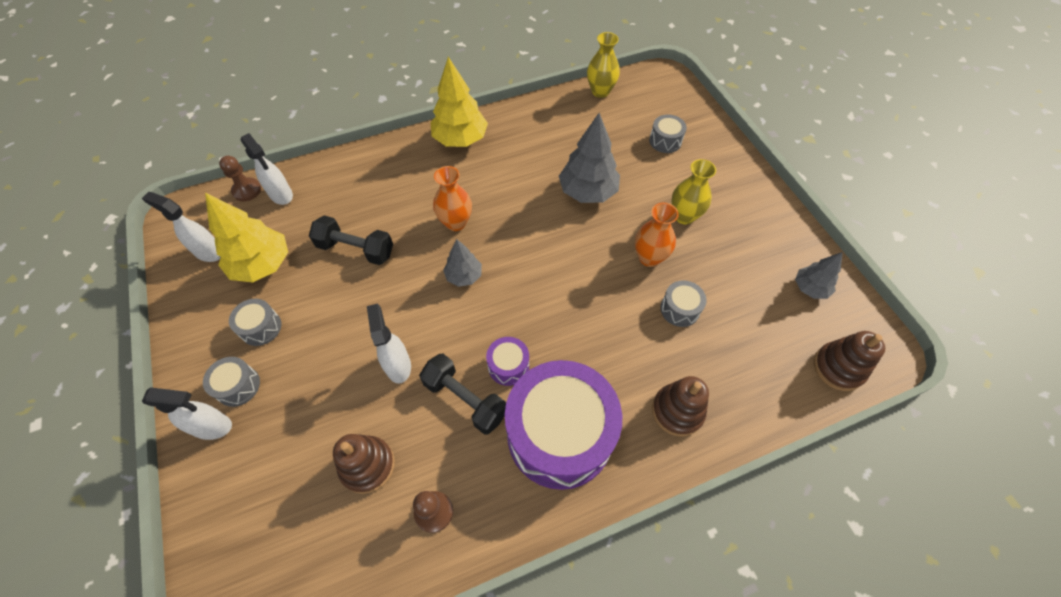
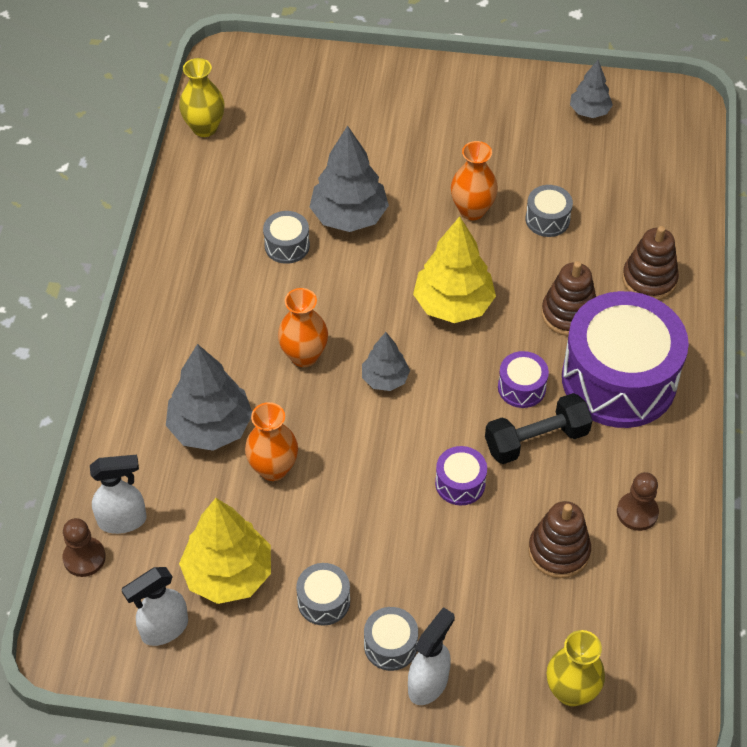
camera: 60 degrees left, 5 degrees down
black dumbbell [309,215,393,265] -> orange vase [245,402,298,481]
white spray bottle [367,304,411,384] -> purple drum [435,446,487,505]
yellow tree [430,57,488,147] -> yellow tree moved to [413,216,496,323]
grey drum [649,115,687,153] -> grey drum moved to [263,211,310,264]
yellow vase [671,159,716,225] -> yellow vase moved to [547,630,605,707]
brown stacking toy [814,331,885,391] -> brown stacking toy moved to [541,261,596,336]
none -> grey tree [166,344,252,451]

